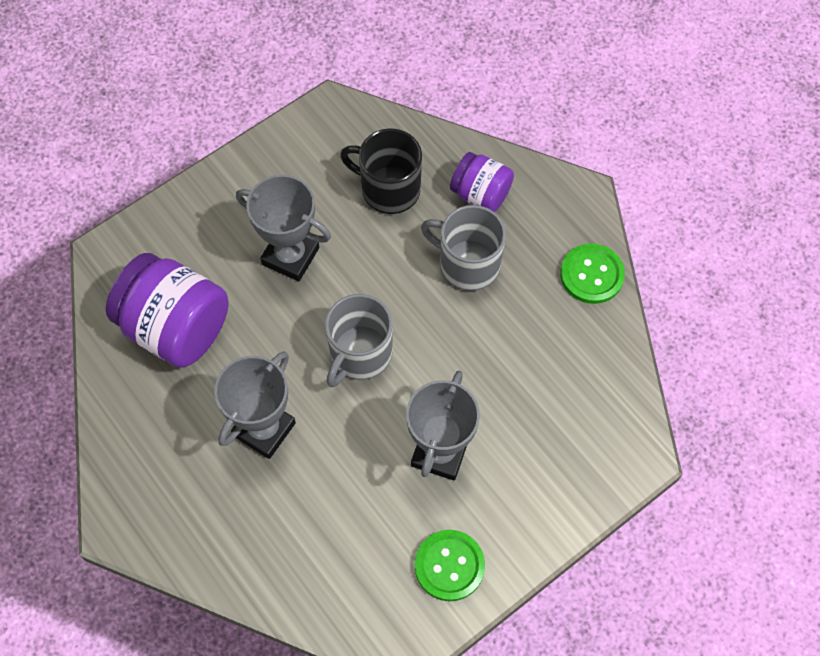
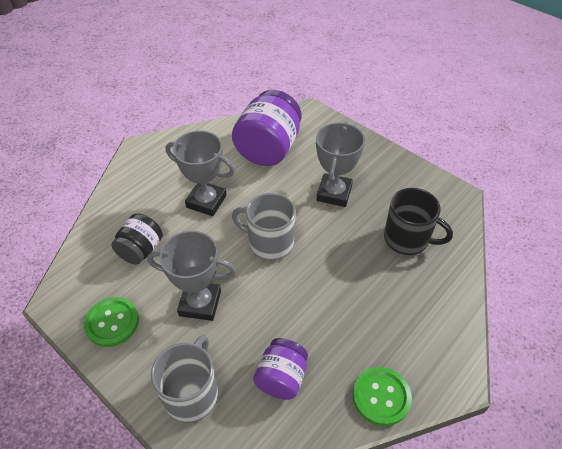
camera: 80 degrees right, 15 degrees down
black mug [340,128,422,214] -> black mug turned 105 degrees clockwise [384,188,453,255]
grey mug [421,205,506,291] -> grey mug moved to [151,335,218,423]
purple jar [450,152,514,212] -> purple jar moved to [253,338,308,400]
none -> black jar [111,214,163,265]

